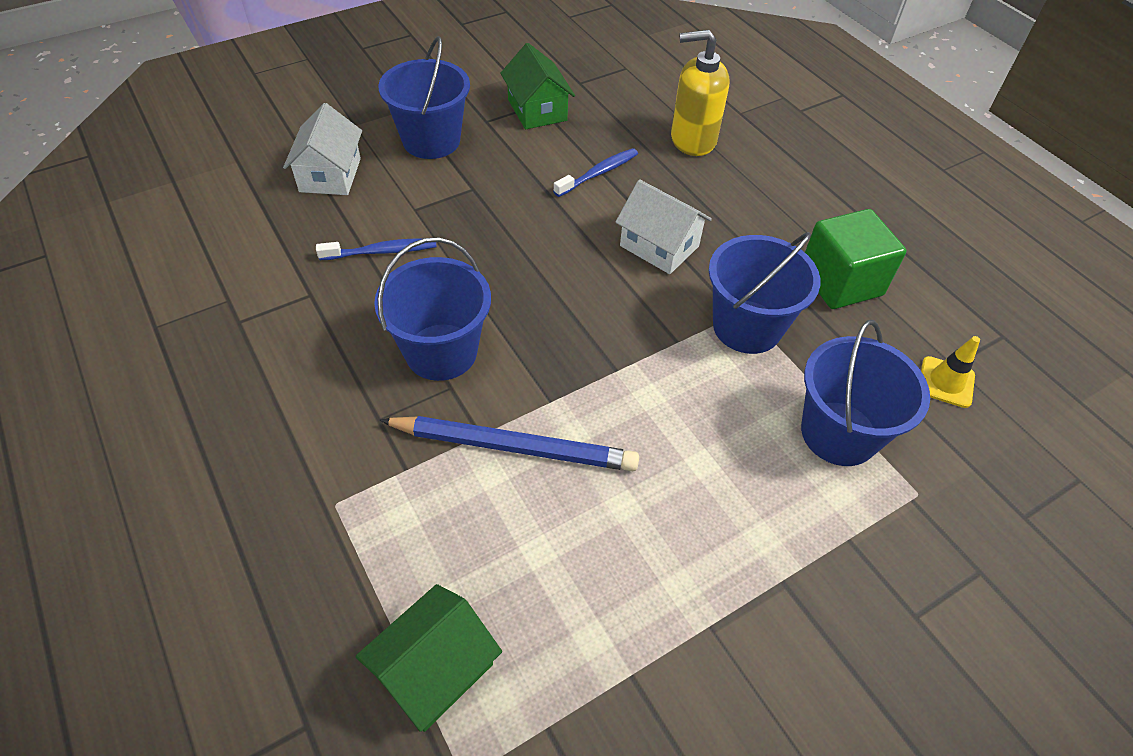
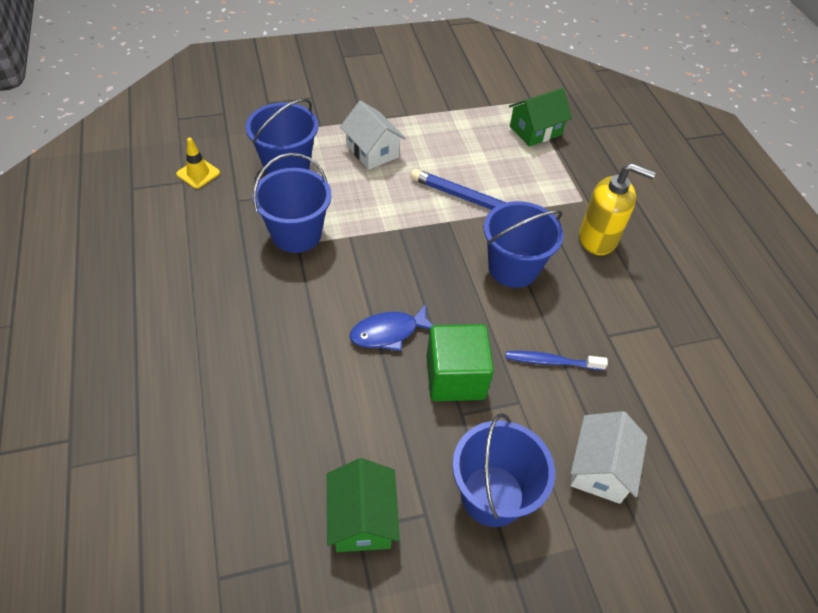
camera: 165 degrees left, 0 degrees up
blue toothbrush [553,148,638,197] -> none
white house [615,179,712,274] -> white house moved to [340,101,406,170]
yellow soap dispenser [671,30,730,156] -> yellow soap dispenser moved to [579,163,656,255]
green cube [805,209,906,309] -> green cube moved to [426,324,494,401]
none -> blue fish [350,304,434,351]

